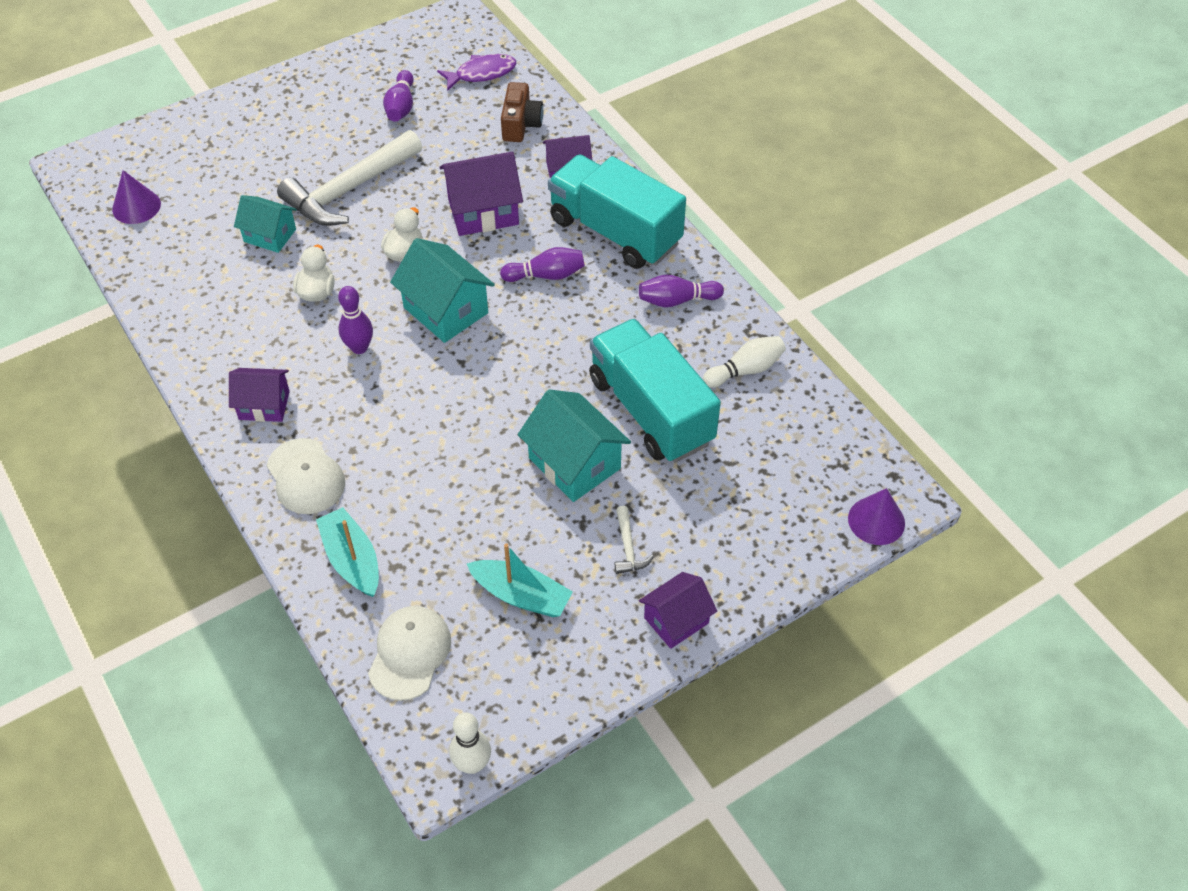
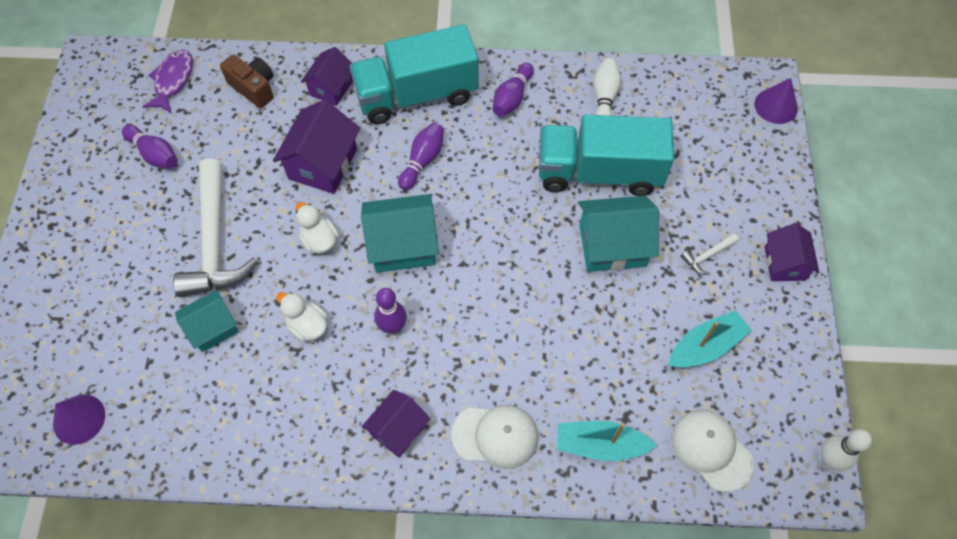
camera: 55 degrees left, 10 degrees up
white hammer [615,506,654,574] -> white hammer turned 120 degrees clockwise [681,233,739,275]

